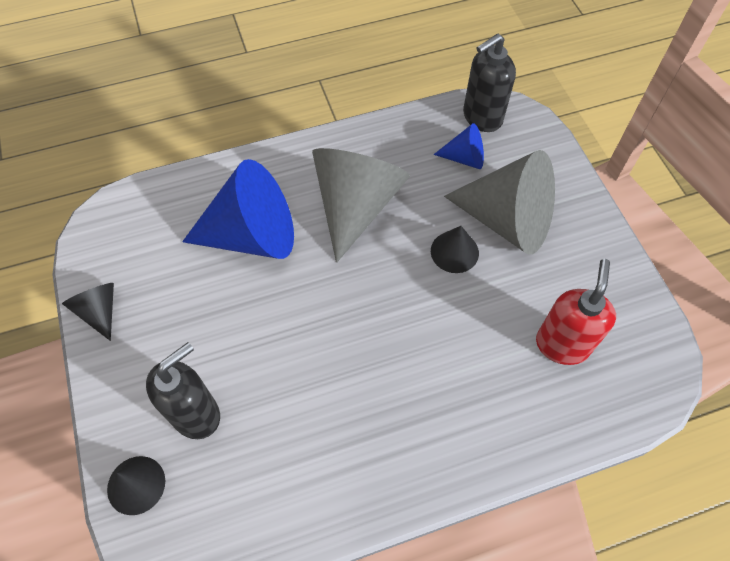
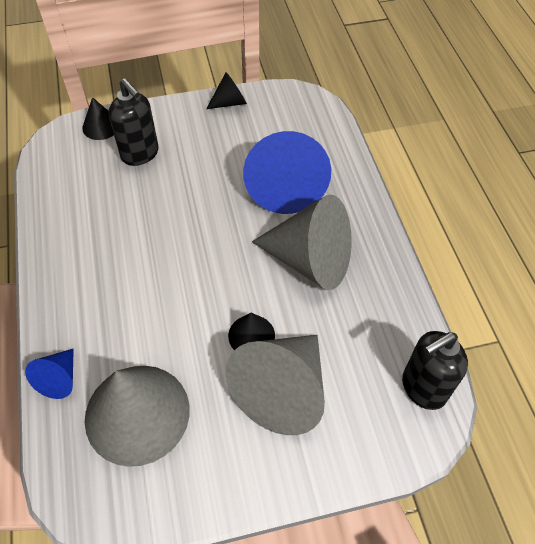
camera: 95 degrees right, 5 degrees down
blue cone [434,123,484,169] -> blue cone moved to [25,349,74,399]
black soap dispenser [463,33,516,132] -> black soap dispenser turned 90 degrees counterclockwise [402,331,468,410]
red soap dispenser [536,259,616,365] -> grey cone [85,366,190,467]

